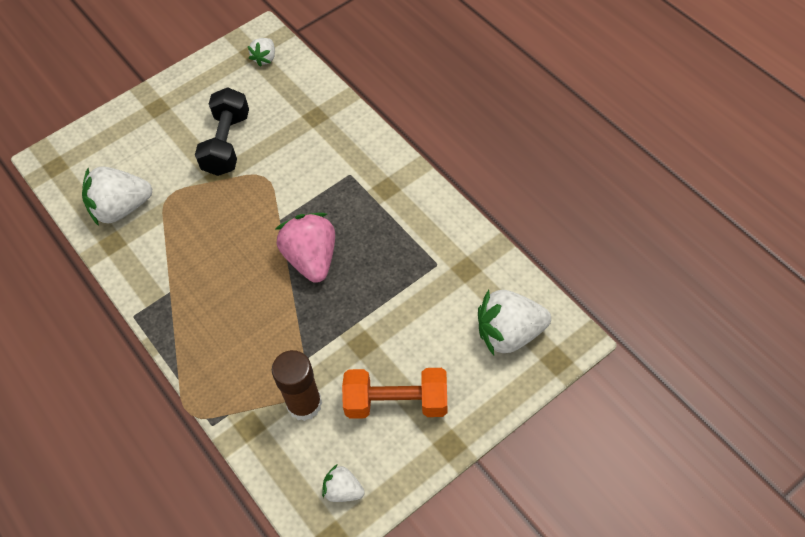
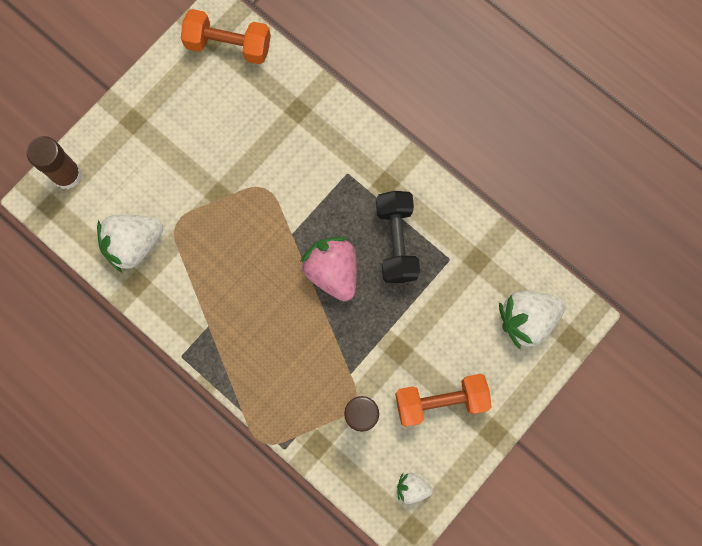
camera: 15 degrees left, 20 degrees up
black dumbbell [195,87,249,176] -> black dumbbell moved to [376,191,420,283]
white strawberry [248,38,275,67] -> orange dumbbell [181,9,271,64]
none -> brown glue stick [26,136,82,189]

